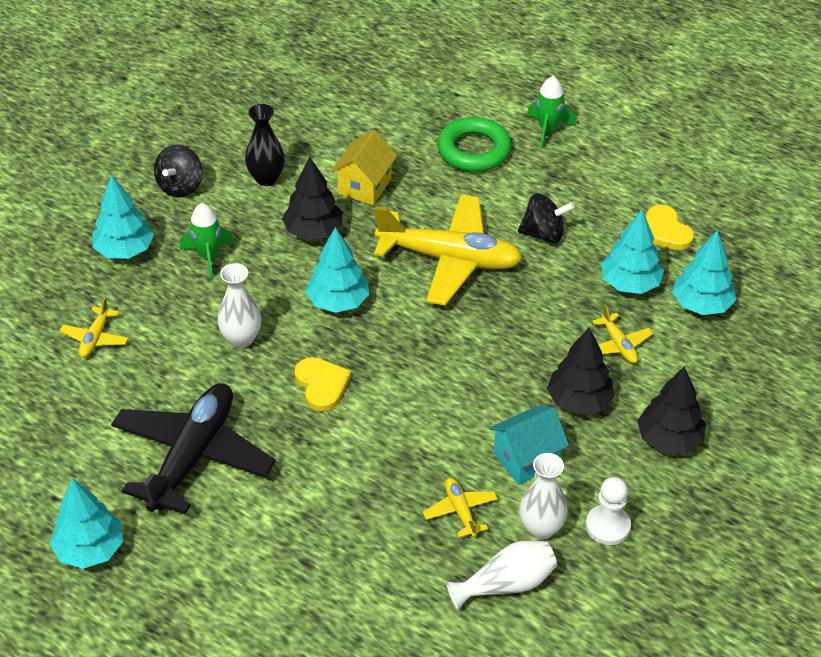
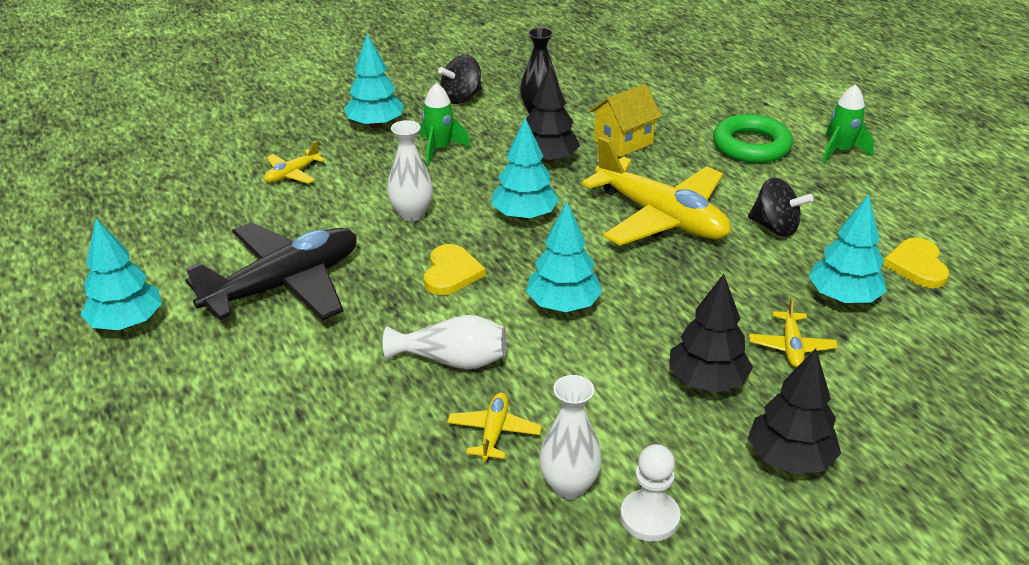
camera: 30 degrees right, 10 degrees down
white vase [446,541,557,610] -> white vase moved to [383,315,507,369]
turquoise house [489,406,569,485] -> none
turquoise tree [672,230,736,315] -> turquoise tree moved to [526,202,603,312]

